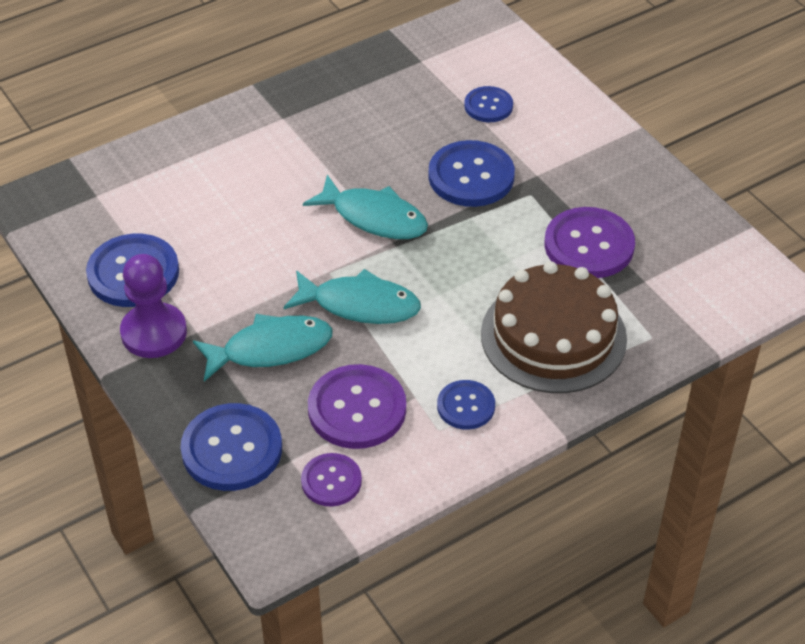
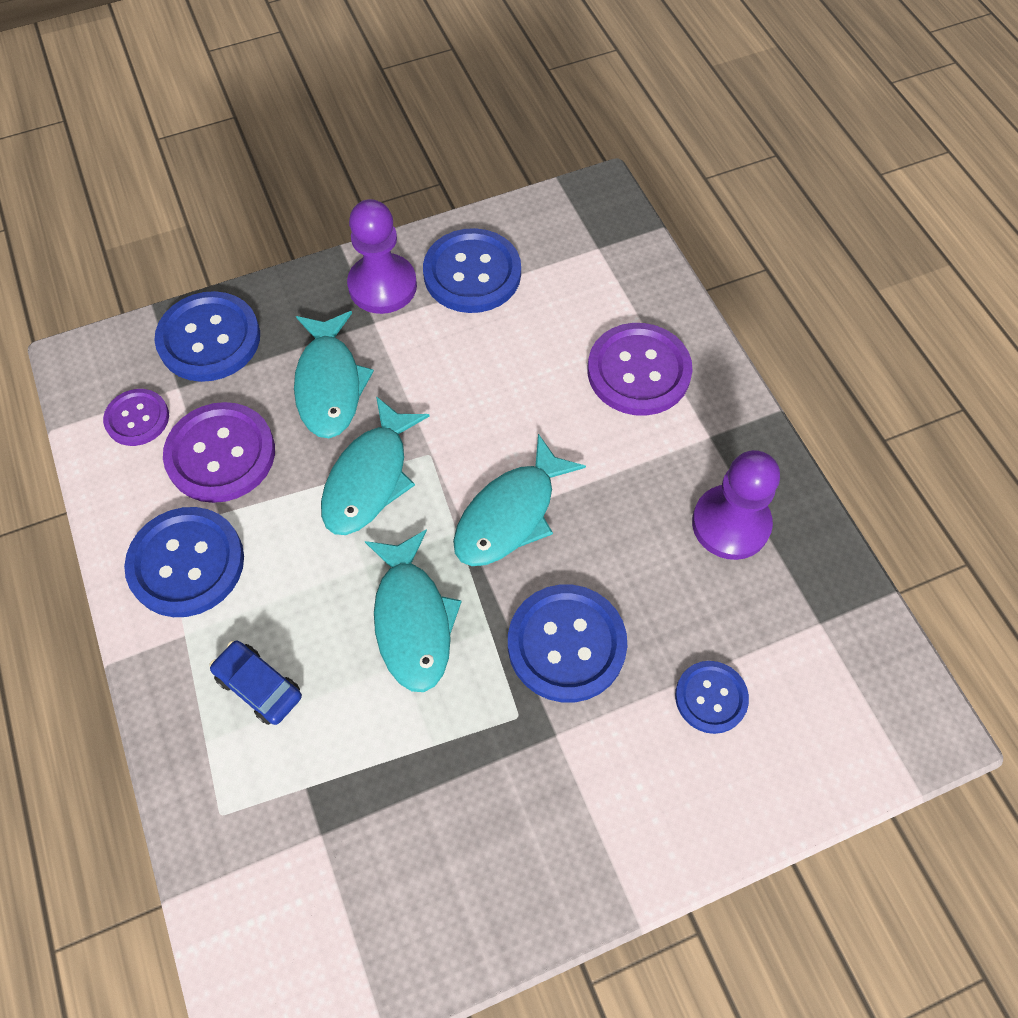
camera: 100 degrees right, 15 degrees up
blue button [437,380,495,430] -> blue button [124,507,244,617], size x1.69
brown cake [481,261,627,393] -> blue car [210,641,302,725]
purple button [544,207,635,278] -> purple button moved to [588,323,692,416]
none -> turquoise fish [365,529,462,692]
none -> purple pawn [692,450,780,560]

